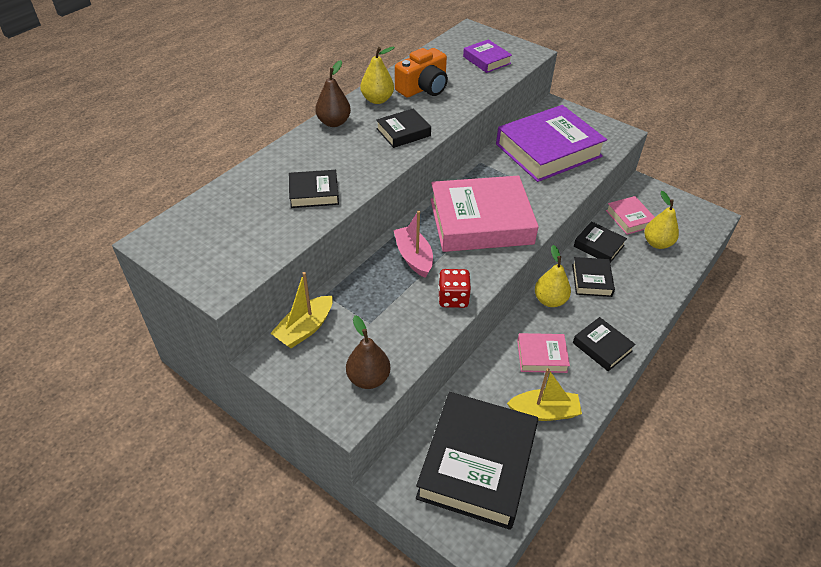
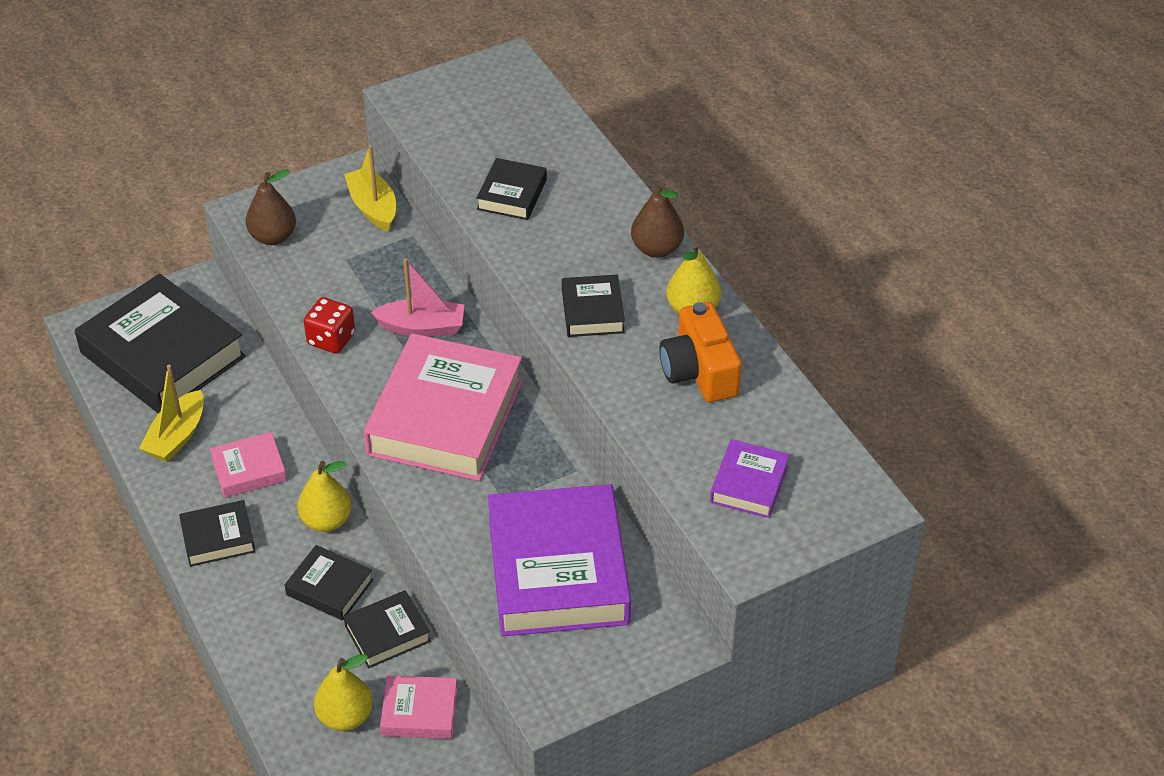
camera: 115 degrees right, 0 degrees up
purple book [463,39,512,73] -> purple book turned 60 degrees counterclockwise [710,439,790,518]
pink book [517,333,570,373] -> pink book turned 45 degrees clockwise [210,432,287,498]

